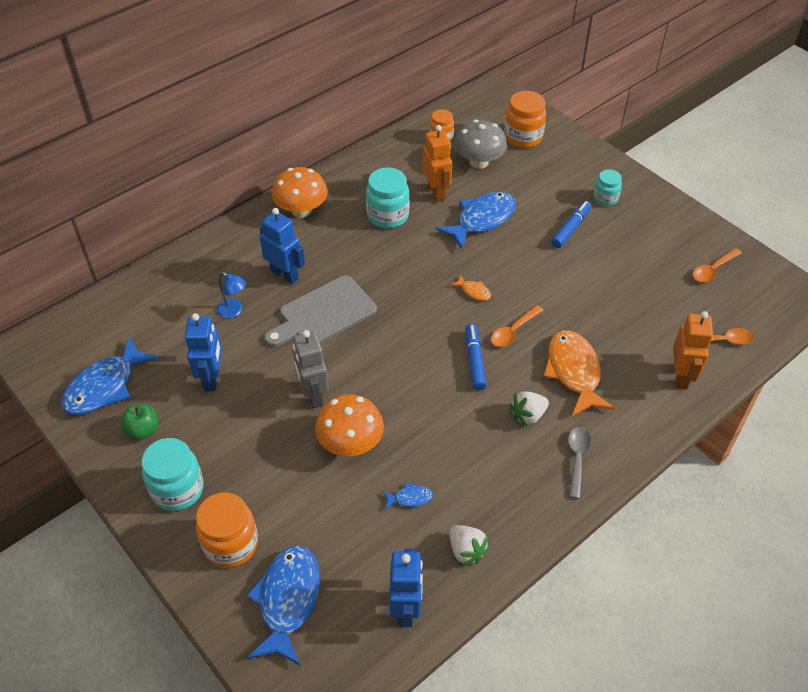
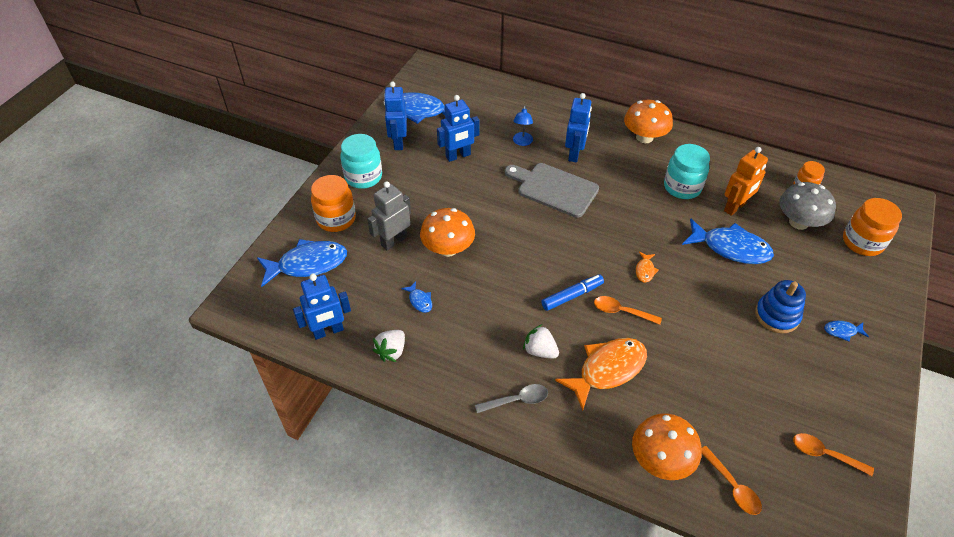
camera: 65 degrees right, 0 degrees up
green apple [120,404,159,440] -> blue robot [384,81,407,150]
grey robot [293,330,329,408] -> grey robot moved to [367,181,411,250]
blue marker [551,201,592,248] -> blue stacking toy [755,280,806,333]
turquoise jar [593,169,622,206] -> blue fish [824,321,869,342]
orange robot [673,311,713,390] -> orange mushroom [632,413,702,480]

